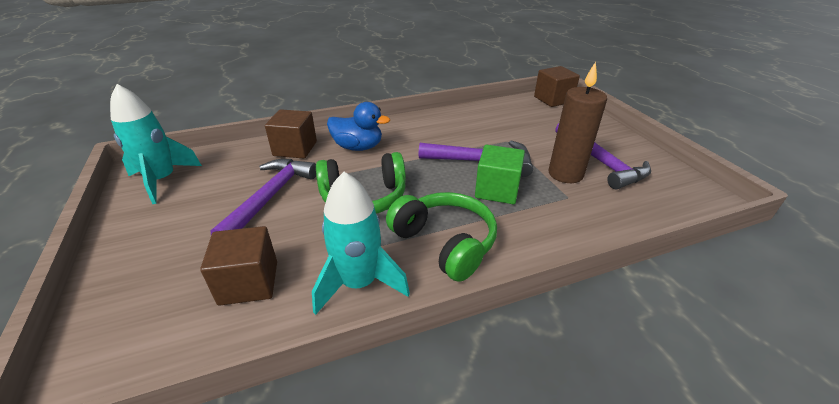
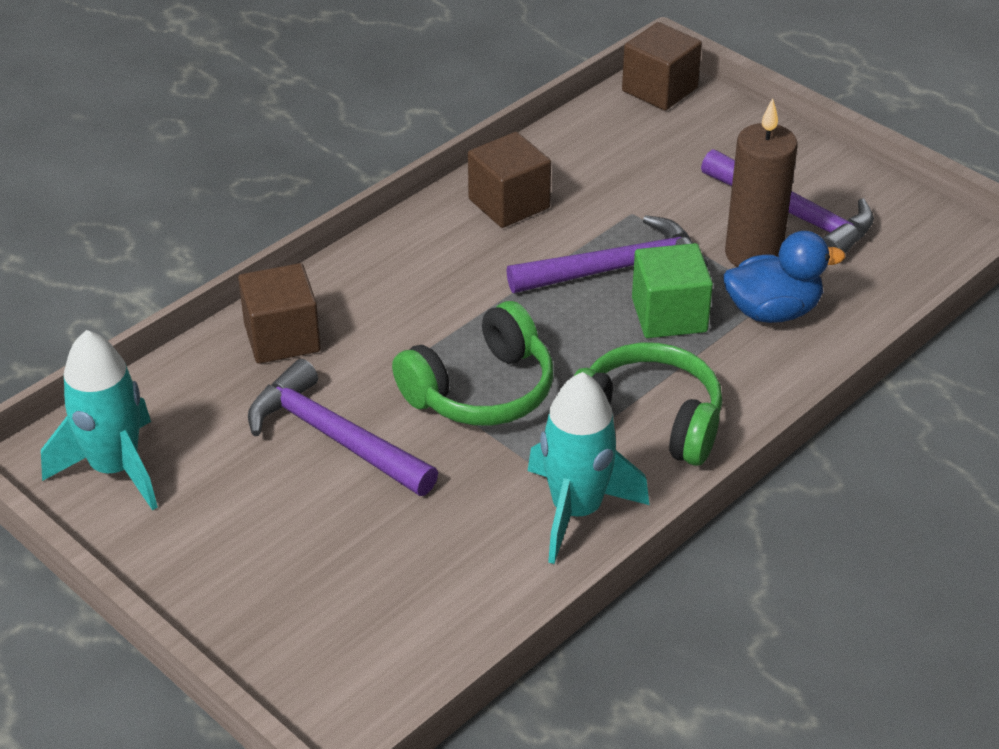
camera: 25 degrees left, 5 degrees up
brown cube [200,226,277,306] -> brown cube moved to [468,132,551,228]
purple hammer [211,159,316,235] -> purple hammer turned 45 degrees counterclockwise [248,359,438,496]
blue duck [327,102,390,151] -> blue duck moved to [723,231,845,323]

